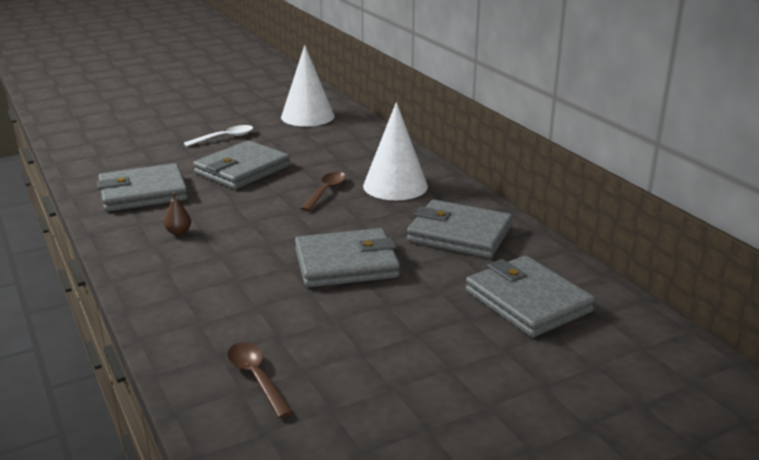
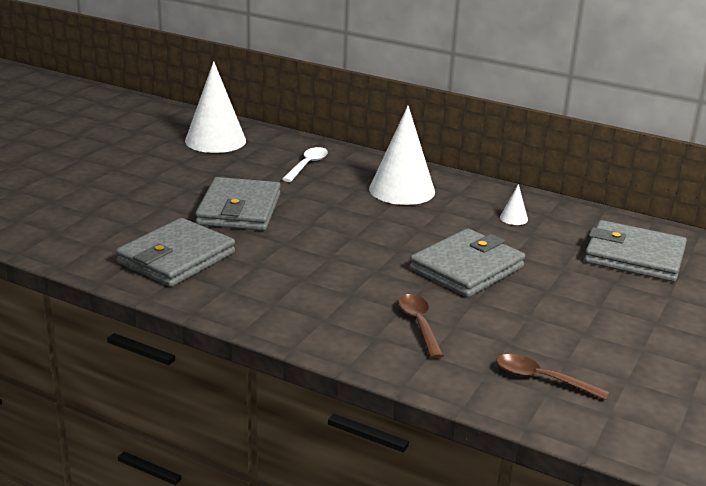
camera: 35 degrees left, 0 degrees up
brown pear [164,192,191,235] -> none
white spoon [184,125,253,146] -> white spoon moved to [282,147,328,182]
brown spoon [300,172,346,211] -> brown spoon moved to [398,294,444,359]
grey wallet [407,200,513,258] -> white cone [500,184,528,225]

